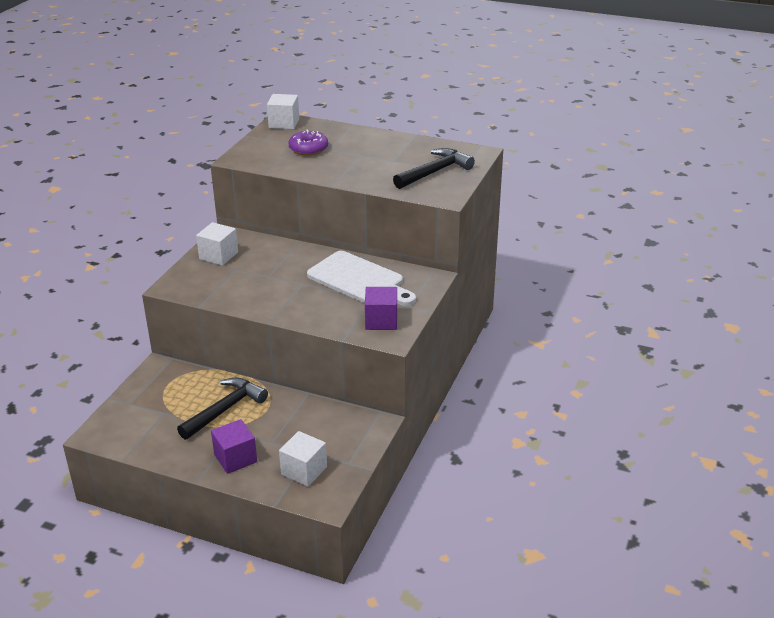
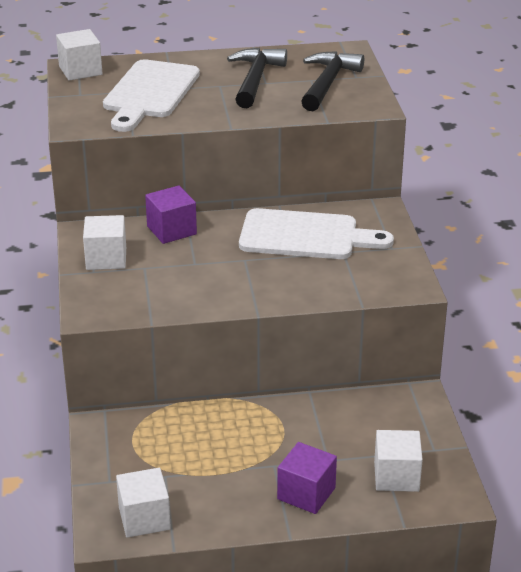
camera: 30 degrees left, 0 degrees up
black hammer [177,378,268,440] -> black hammer moved to [227,48,287,108]
purple donut [289,130,328,155] -> white cutting board [103,59,200,132]
purple cube [365,287,397,330] -> purple cube moved to [145,185,197,244]
none -> white cube [116,468,171,538]

